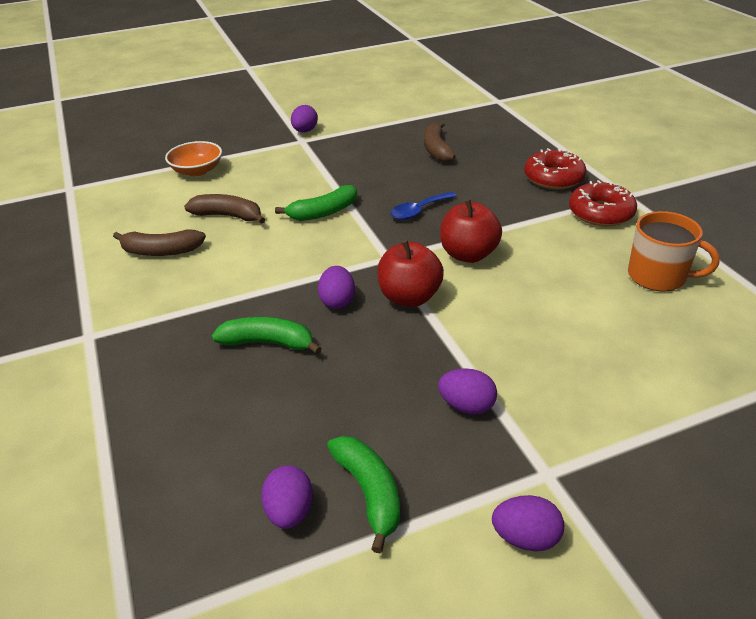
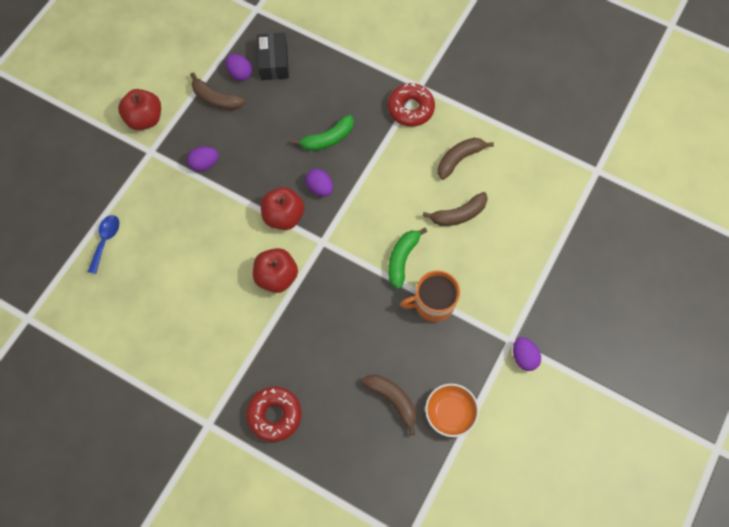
camera: 140 degrees right, 30 degrees up
orange bowl [165,141,222,176] -> orange bowl moved to [425,384,479,437]
green banana [327,436,400,553] -> brown banana [190,72,246,110]
blue spoon [390,192,457,220] -> blue spoon moved to [88,215,119,274]
purple egg [492,495,564,551] -> red apple [118,89,161,130]
red donut [569,180,637,226] -> red donut moved to [387,83,435,126]
orange mug [628,211,720,291] -> orange mug moved to [400,271,460,322]
none -> black box [257,33,289,80]

